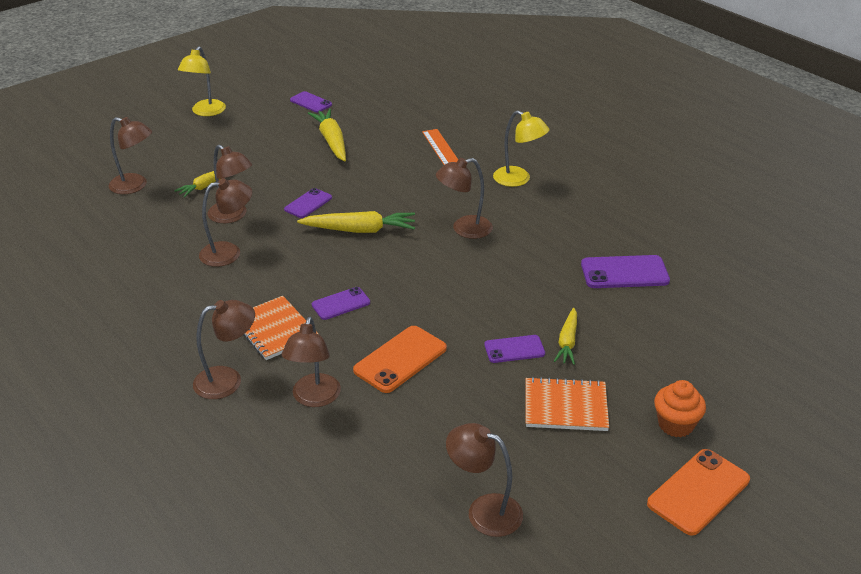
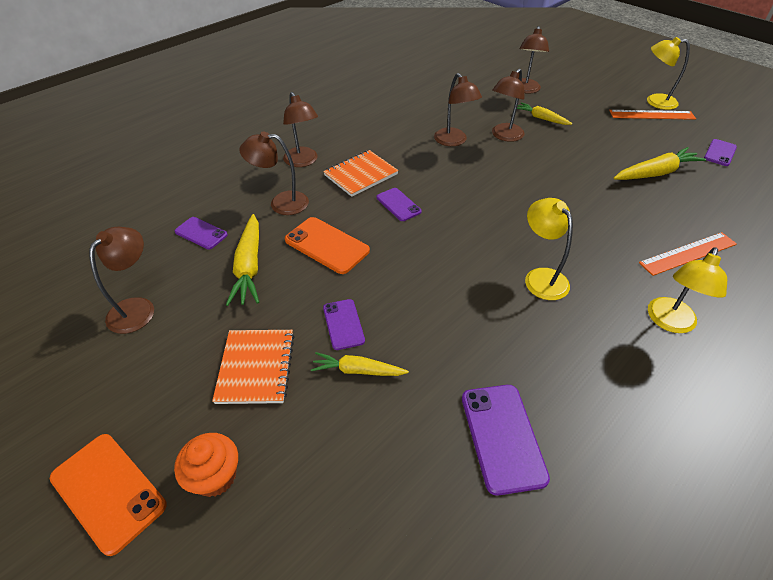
camera: 85 degrees right, 10 degrees up
purple phone [284,188,332,218] -> purple phone moved to [175,217,228,249]
yellow carrot [297,211,415,233] -> yellow carrot moved to [226,214,259,306]
brown lamp [436,158,493,239] -> yellow lamp [525,198,573,300]
none -> orange ruler [609,110,696,120]

